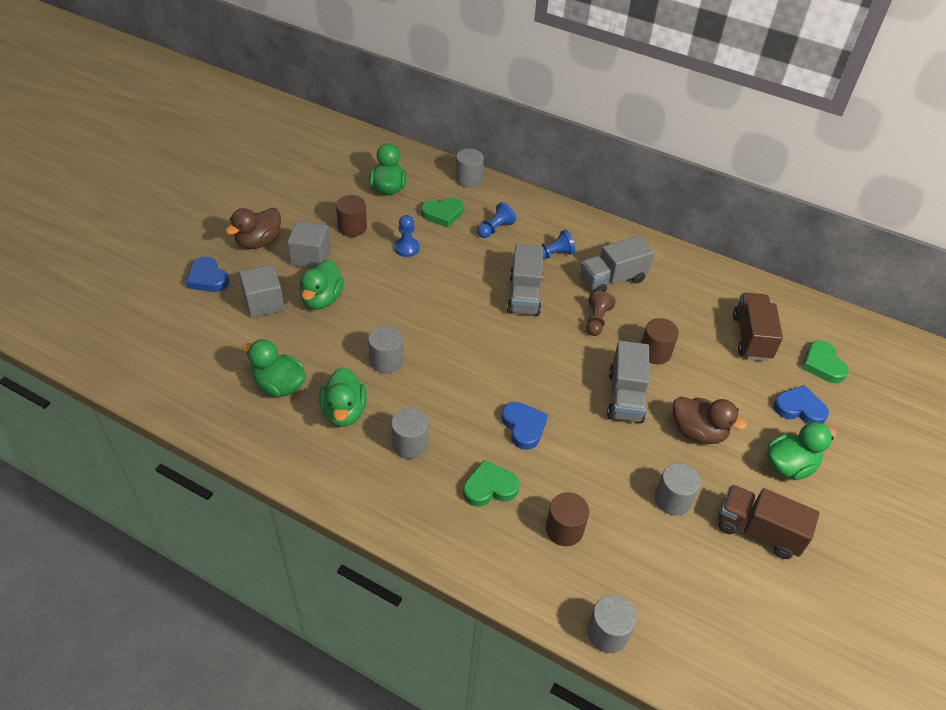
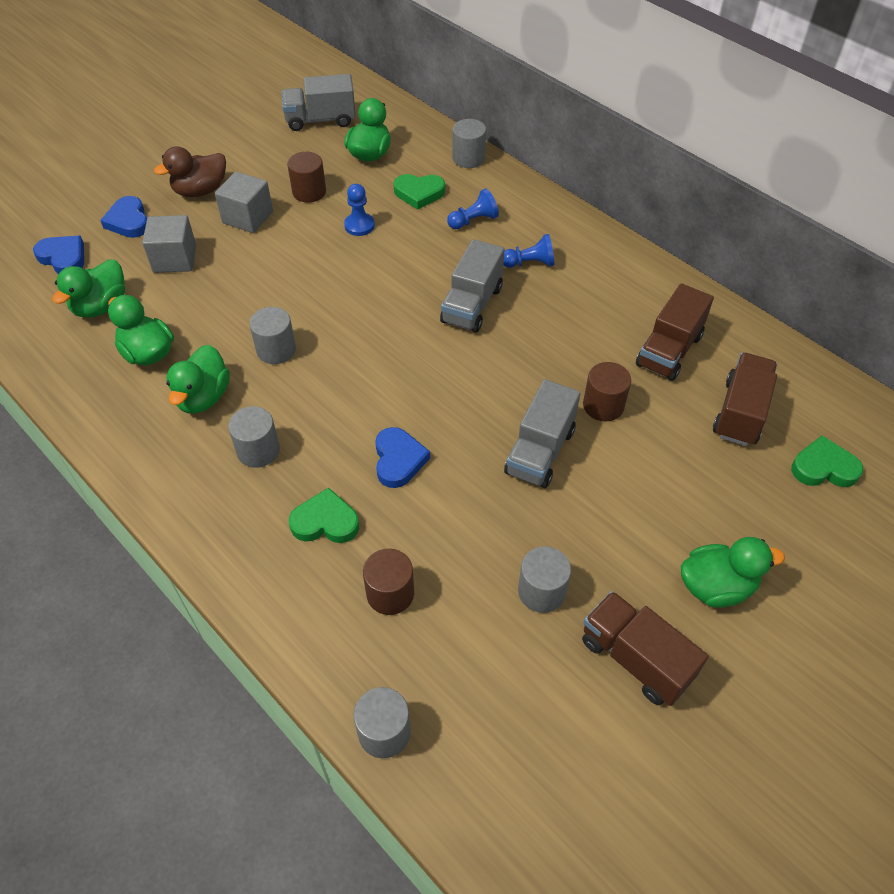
camera: 20 degrees right, 5 degrees up
green duck [299,260,344,310] -> green duck moved to [52,259,125,318]
grey truck [580,236,654,292] -> grey truck moved to [281,74,356,131]
brown pawn [586,291,616,336] -> none
brown duck [673,397,747,444] -> none
blue heart [773,385,829,424] -> blue heart moved to [33,236,84,274]
green heart [802,340,849,383] -> green heart turned 90 degrees clockwise [791,436,863,487]
none -> brown truck [636,283,714,381]

